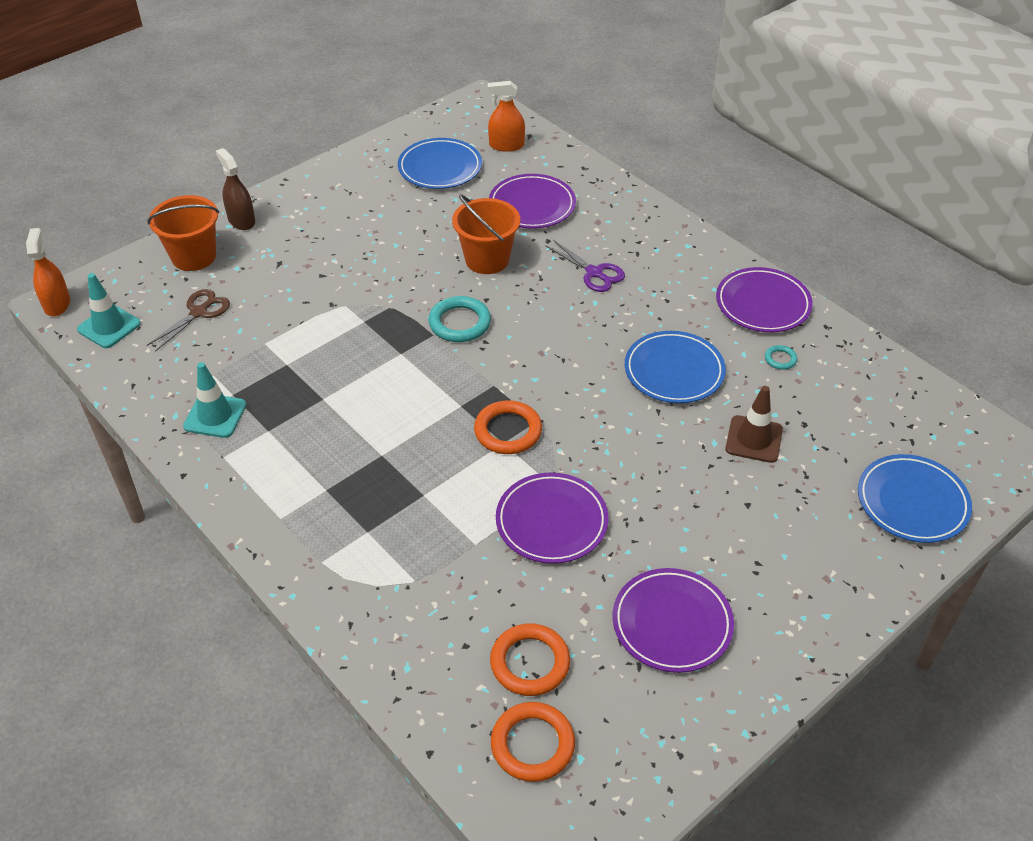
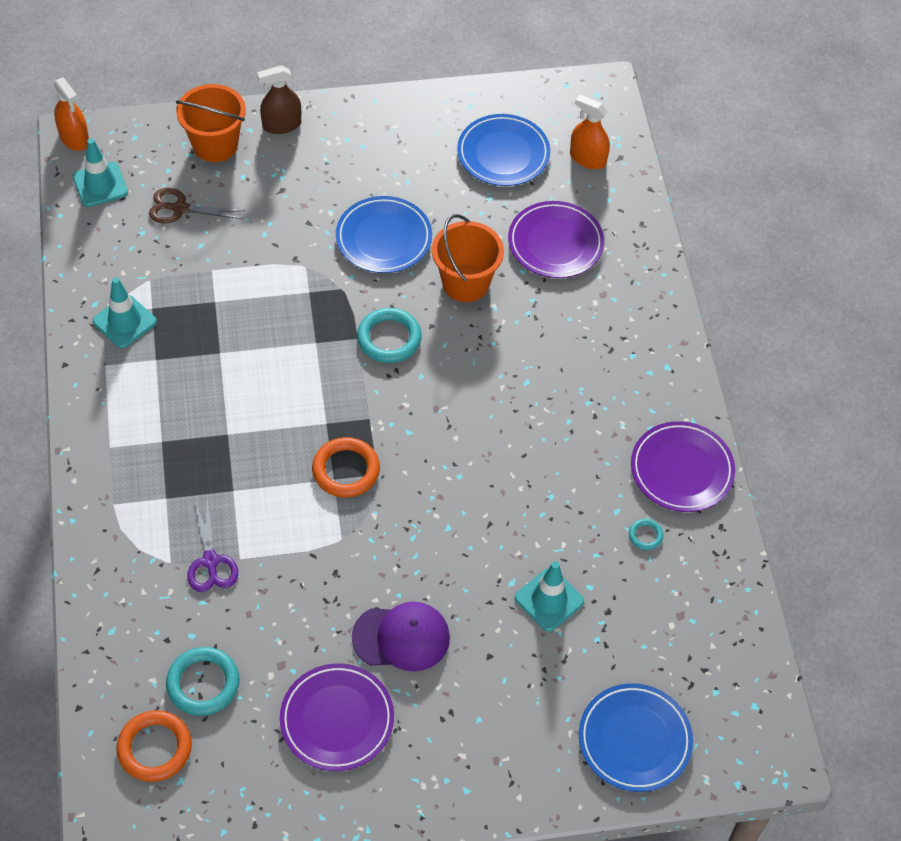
camera: 30 degrees right, 10 degrees up
orange spray bottle [26,228,70,316] -> orange spray bottle turned 120 degrees clockwise [53,77,89,151]
brown scissors [146,289,230,352] -> brown scissors turned 150 degrees counterclockwise [149,188,246,223]
brown spray bottle [216,148,255,230] -> brown spray bottle turned 105 degrees counterclockwise [257,65,301,134]
orange ring [490,623,570,696] -> turquoise ring [166,647,240,716]
purple plate [496,472,609,564] -> none
purple scissors [546,240,625,292] -> purple scissors moved to [187,499,238,592]
blue plate [625,331,726,403] -> blue plate moved to [336,196,432,273]
brown traffic cone [725,386,783,463] -> turquoise traffic cone [515,561,584,632]
none -> purple cap [352,602,450,672]

